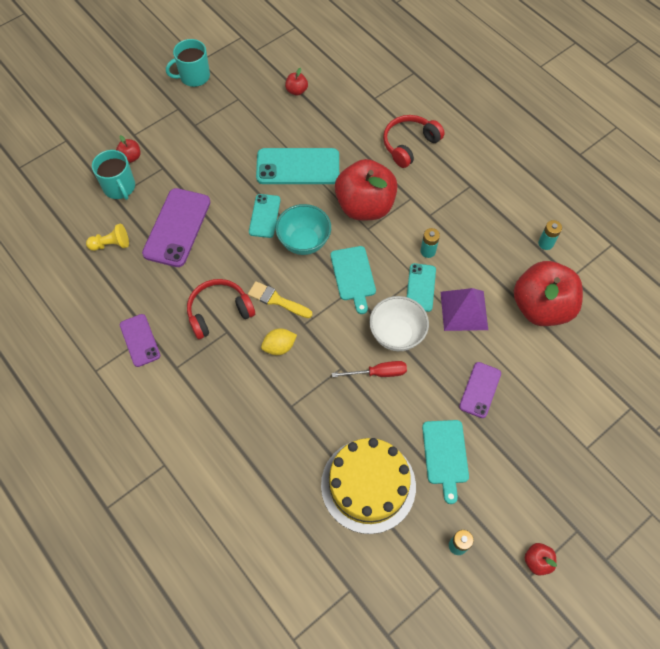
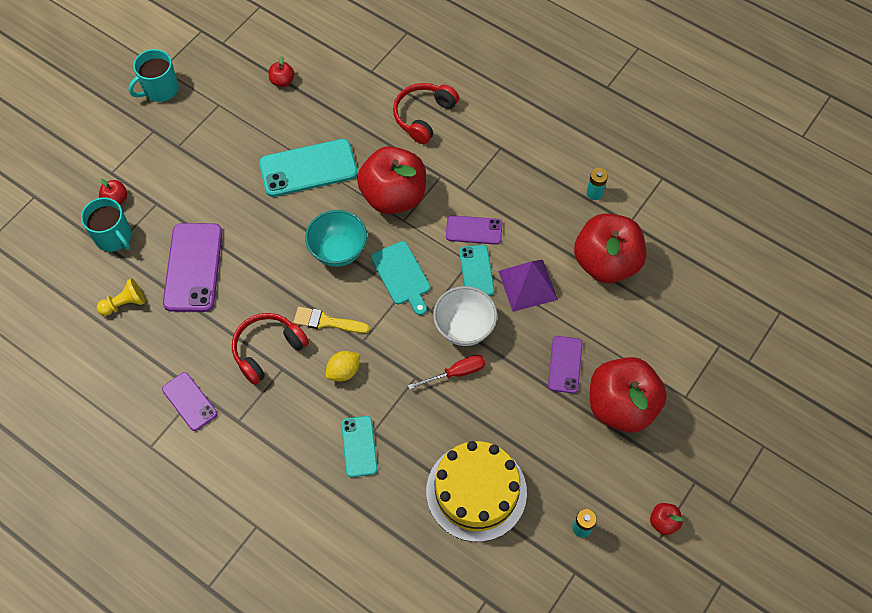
camera: 15 degrees left, 0 degrees up
turquoise phone [249,194,280,238] -> turquoise phone moved to [341,416,378,477]
turquoise battery [420,228,440,258] -> purple phone [446,215,502,245]
turquoise cutting board [422,420,469,504] -> none
none -> red apple [590,357,667,433]

